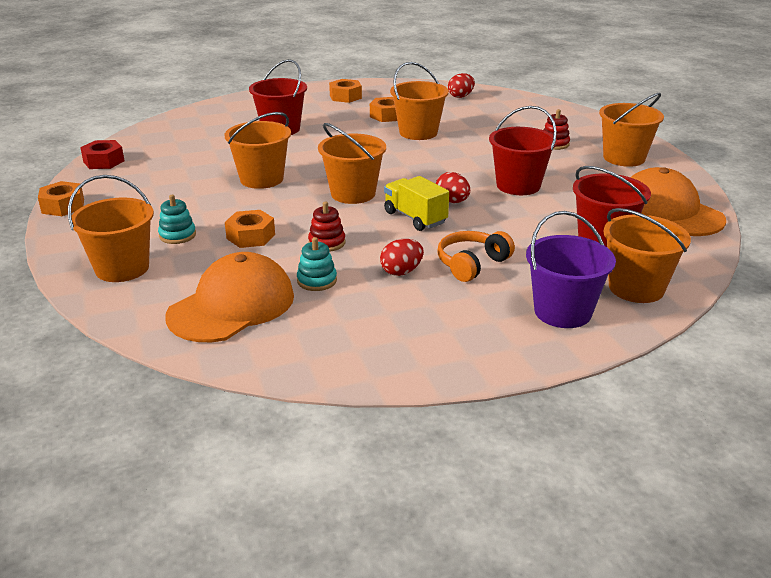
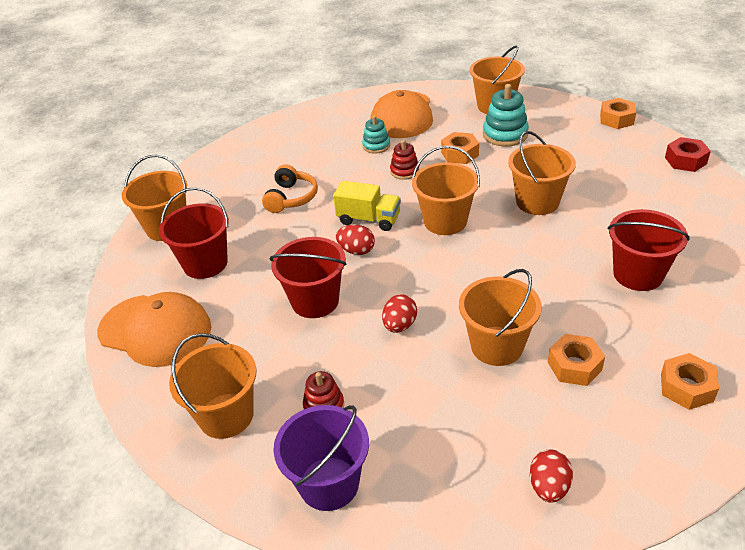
camera: 150 degrees right, 10 degrees up
turquoise stacking toy [158,195,196,244] -> turquoise stacking toy [483,84,529,147], size x1.61
red egg [380,239,424,276] -> red egg moved to [382,294,417,333]
purple bucket [526,211,616,328] -> purple bucket moved to [273,405,369,511]

